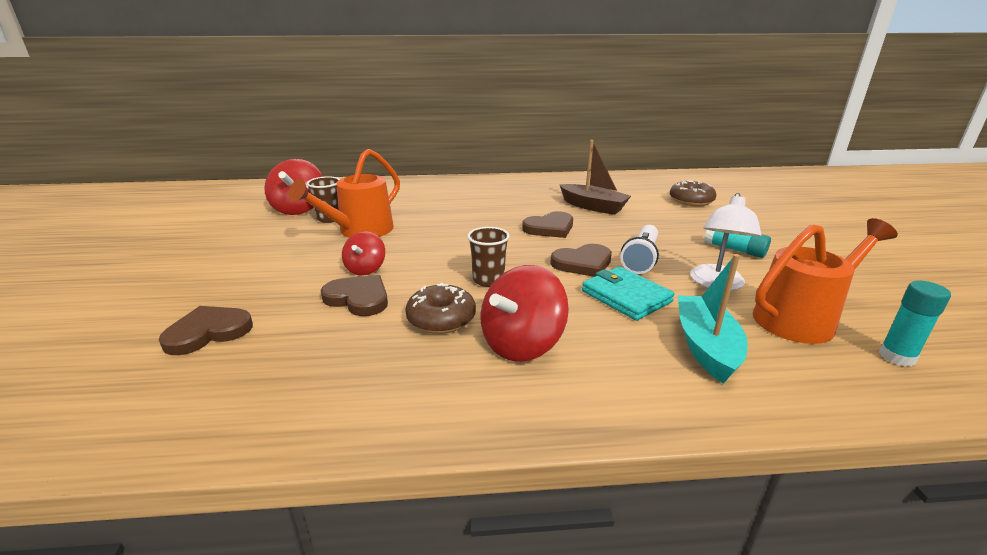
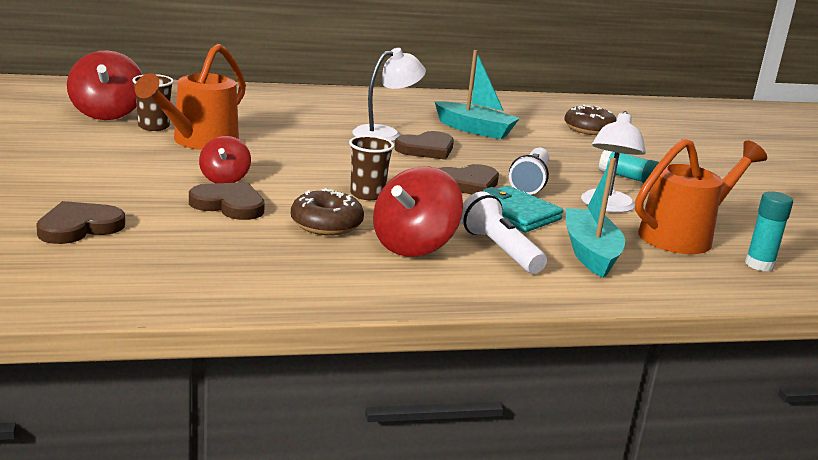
camera: 10 degrees left, 5 degrees down
brown boat [559,140,631,215] -> turquoise boat [434,50,520,139]
none -> white lamp [352,48,426,142]
none -> white flashlight [461,191,547,274]

